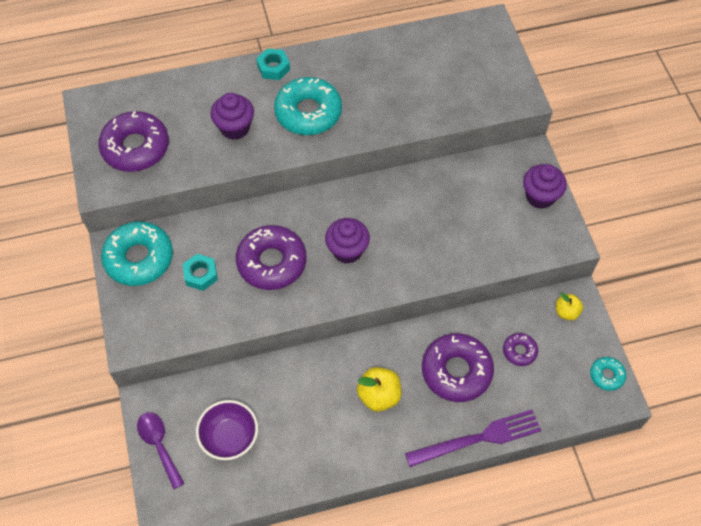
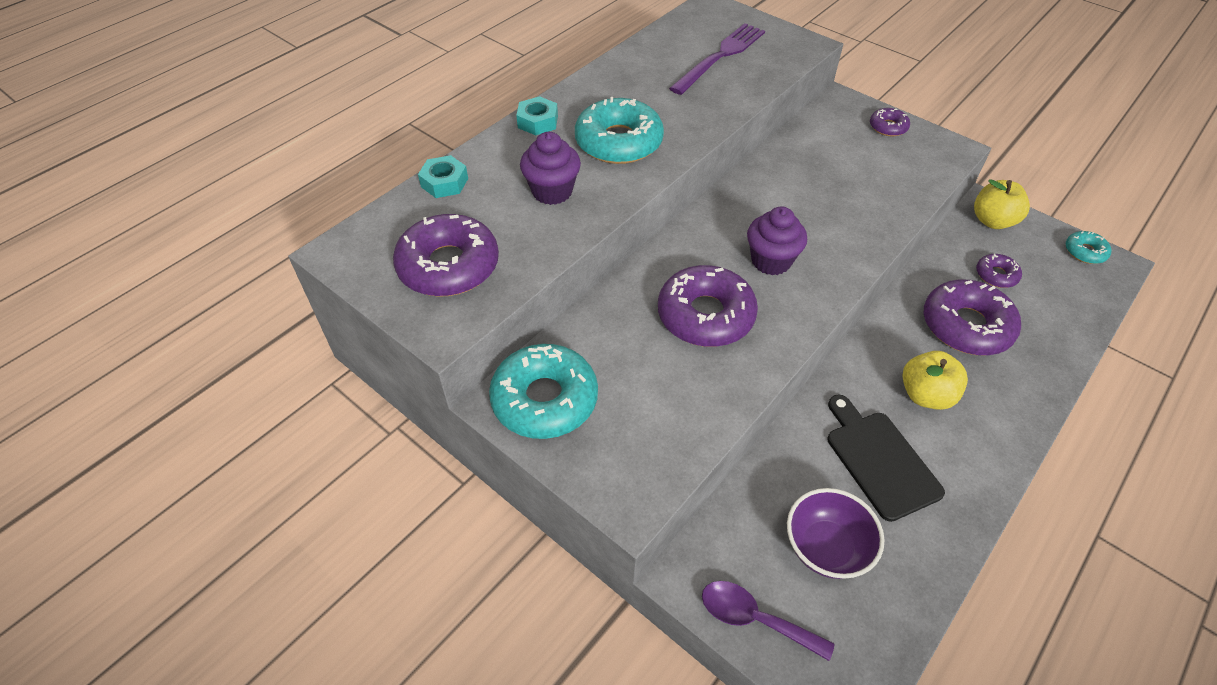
camera: 35 degrees left, 10 degrees down
turquoise nut [183,254,218,291] -> turquoise nut moved to [418,155,468,198]
purple fork [405,410,541,467] -> purple fork moved to [669,23,765,95]
purple cupcake [523,164,567,209] -> purple donut [870,108,910,137]
yellow apple [556,293,583,320] -> yellow apple [974,179,1030,229], size x1.57
none -> black cutting board [827,395,945,522]

